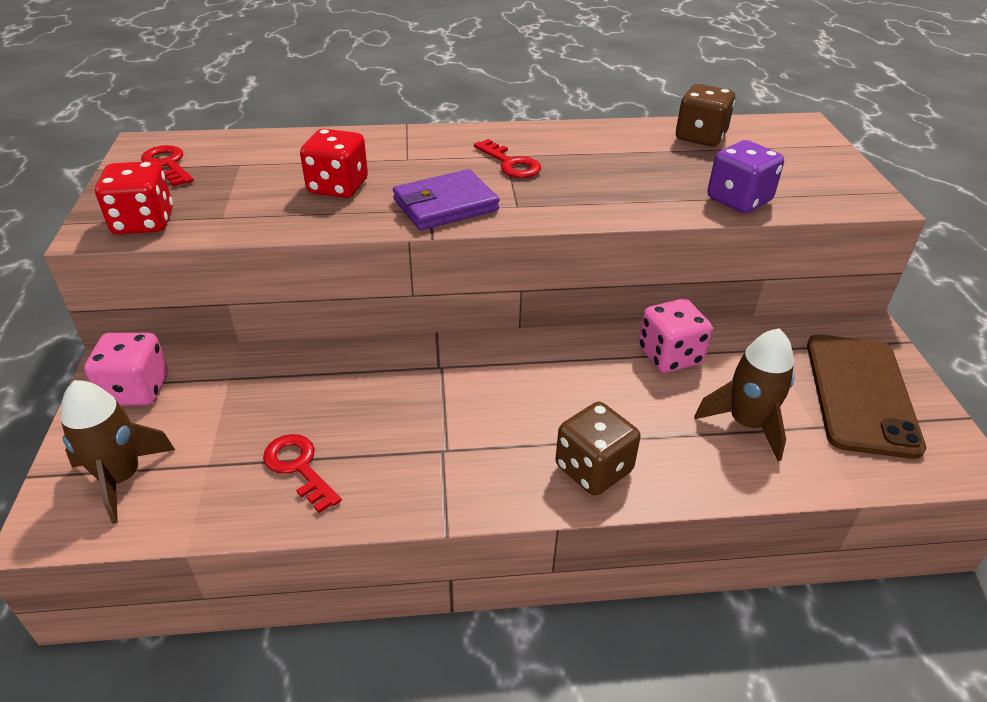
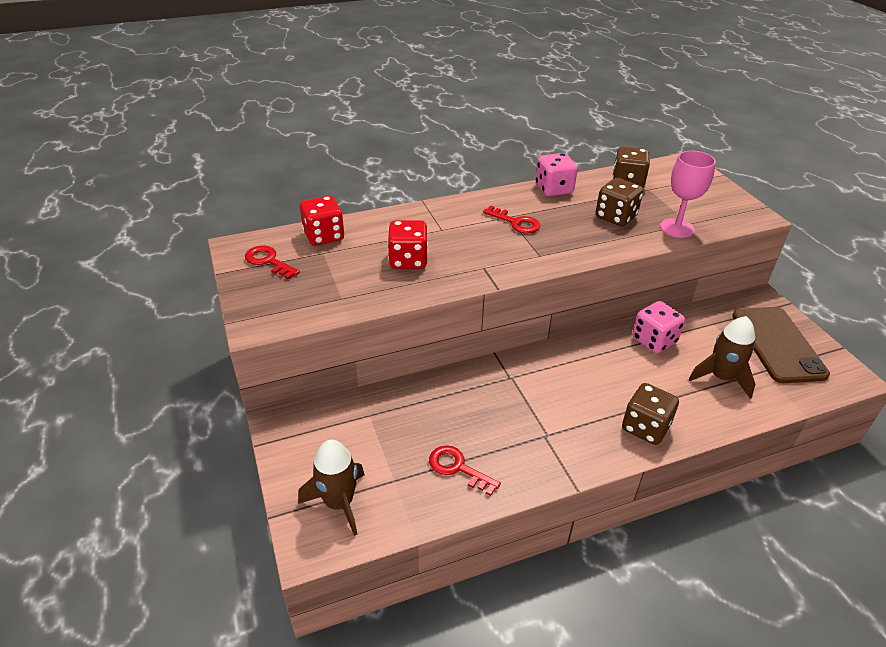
camera: 15 degrees left, 0 degrees up
pink dice [84,333,168,405] -> pink dice moved to [535,153,578,197]
red dice [95,161,173,234] -> red dice moved to [300,196,344,246]
purple wallet [393,169,500,230] -> none
purple dice [707,140,784,213] -> pink goblet [660,151,716,238]
none -> brown dice [595,178,643,226]

